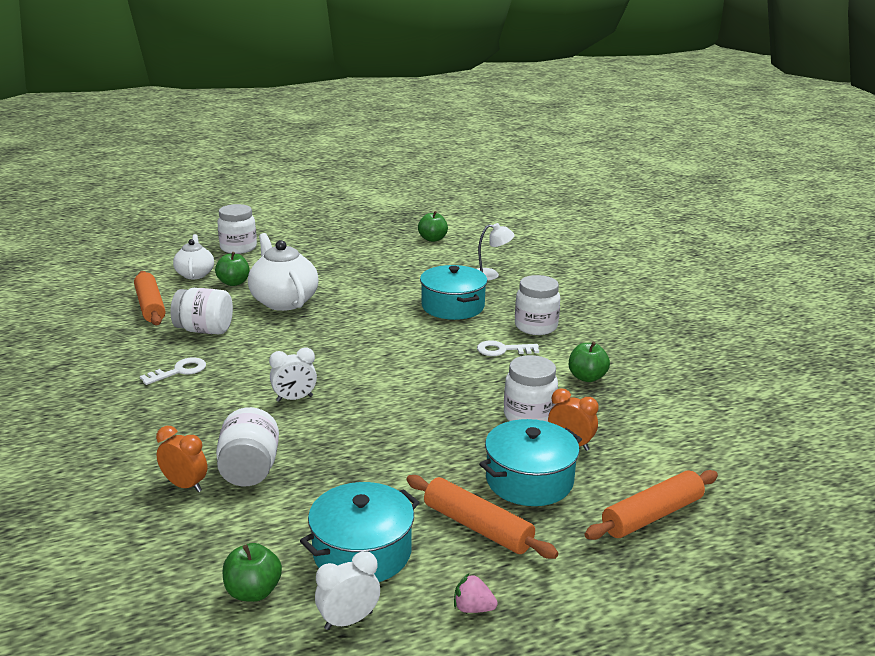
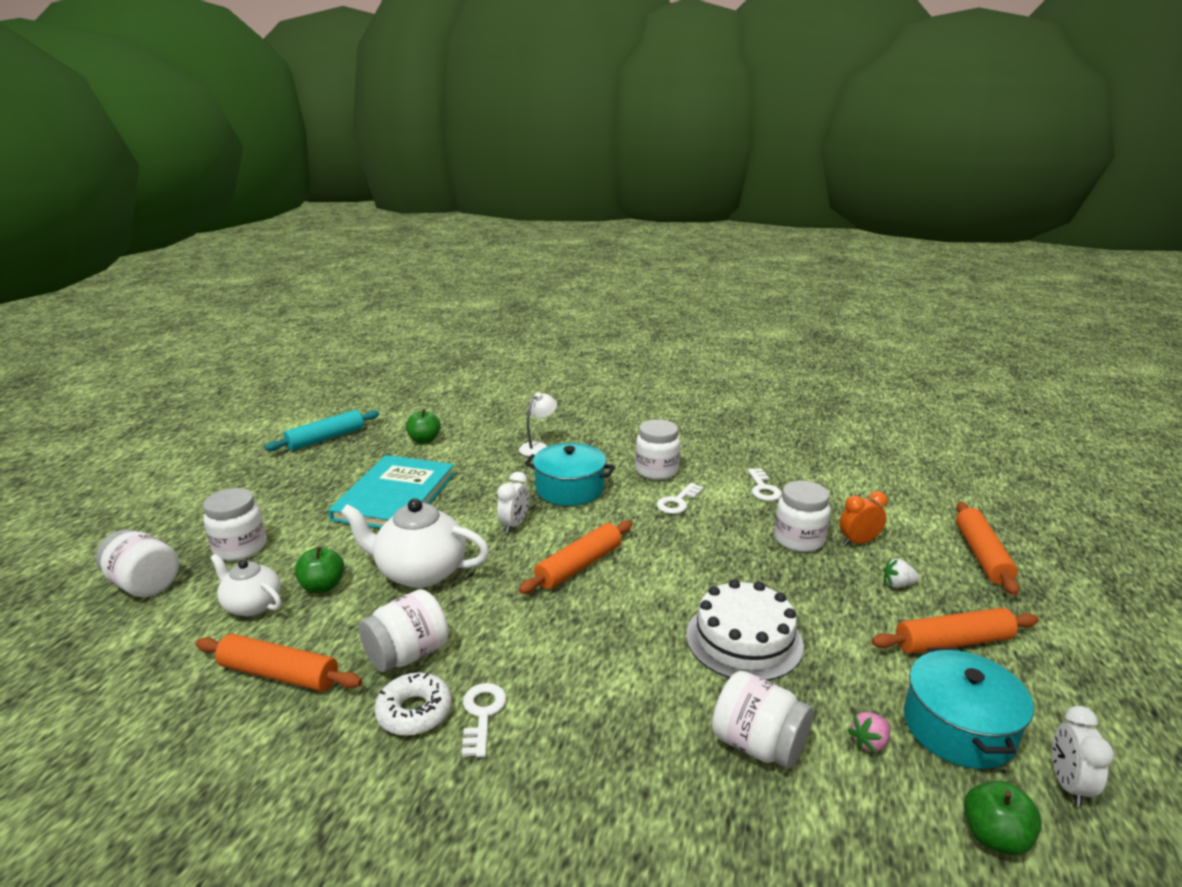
camera: 50 degrees left, 0 degrees up
orange clock [156,426,207,492] -> none
white clock [269,348,317,402] -> white clock moved to [497,472,529,533]
pink strawberry [454,573,498,613] -> pink strawberry moved to [848,712,891,753]
turquoise pot [479,419,582,506] -> white strawberry [883,558,919,588]
green apple [569,342,610,382] -> white key [748,468,782,501]
none -> white jar [96,530,179,597]
none -> turquoise rolling pin [264,410,379,451]
none -> turquoise book [328,455,455,528]
none -> white donut [374,672,452,736]
none -> orange rolling pin [519,521,632,594]
none -> white cake [686,579,804,681]

